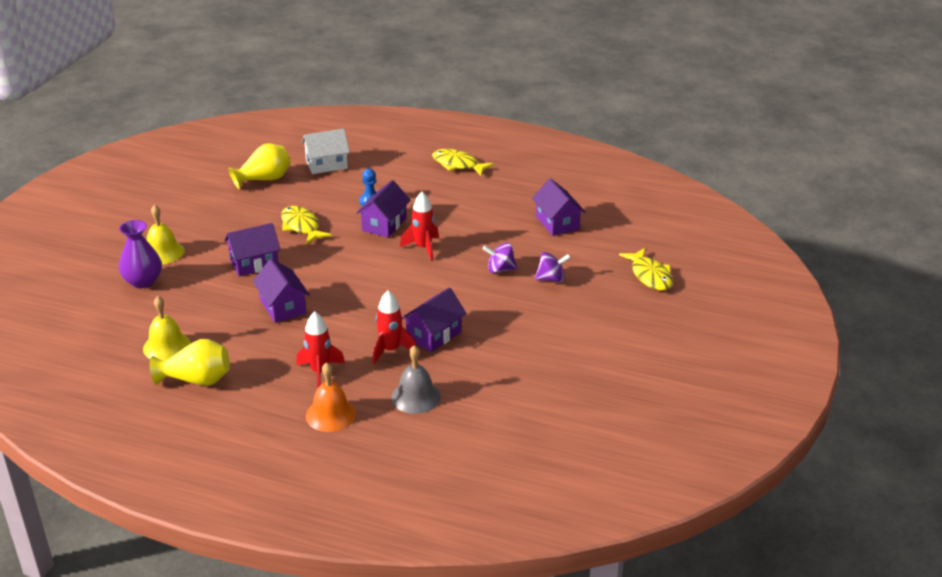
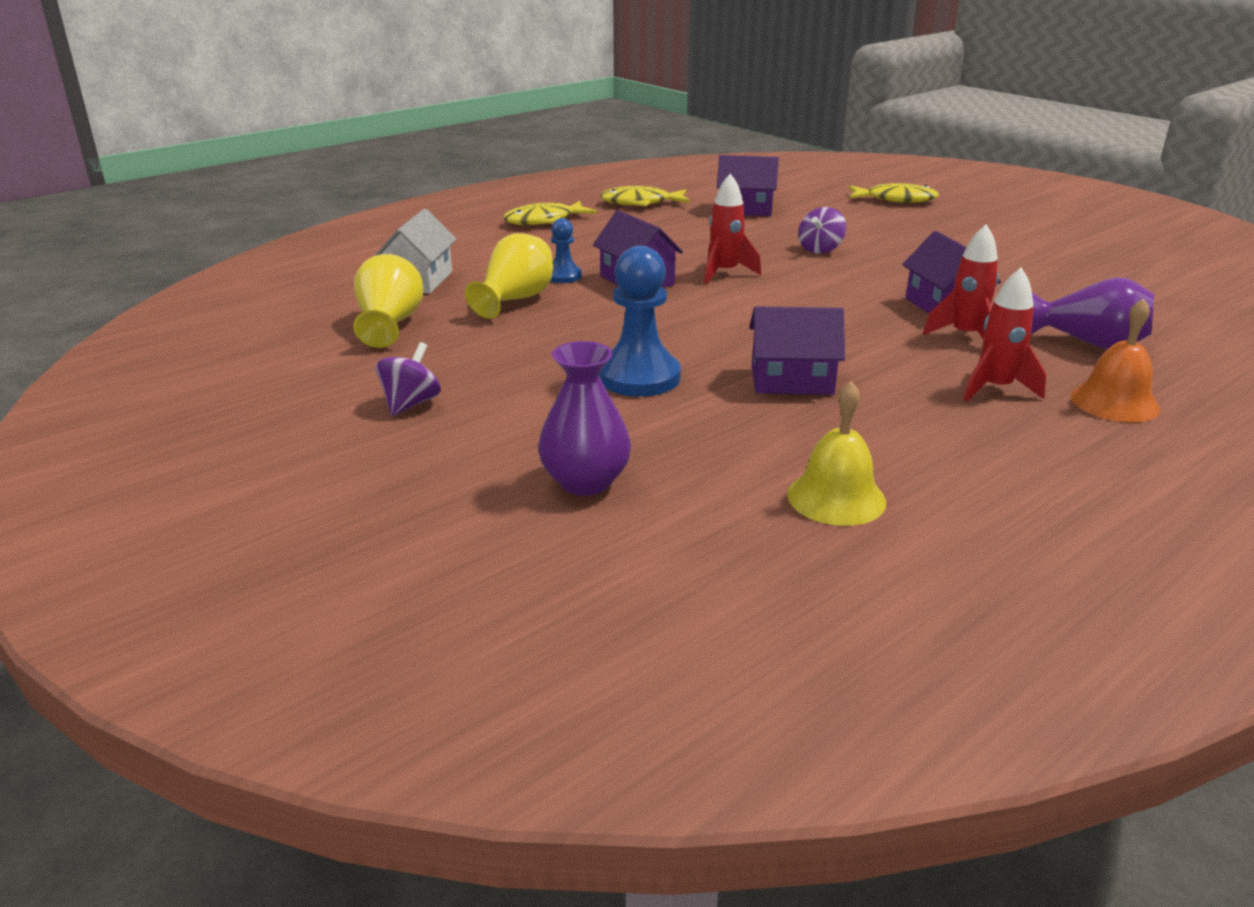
camera: 60 degrees left, 5 degrees down
yellow bell [147,205,185,265] -> none
yellow vase [150,339,230,386] -> yellow vase moved to [465,233,553,319]
purple house [224,223,281,276] -> blue pawn [599,246,681,397]
yellow fish [281,206,332,245] -> yellow fish moved to [600,186,690,206]
grey bell [391,345,441,414] -> purple vase [1031,277,1154,349]
purple spinning top [534,252,571,283] -> purple spinning top moved to [376,342,441,416]

